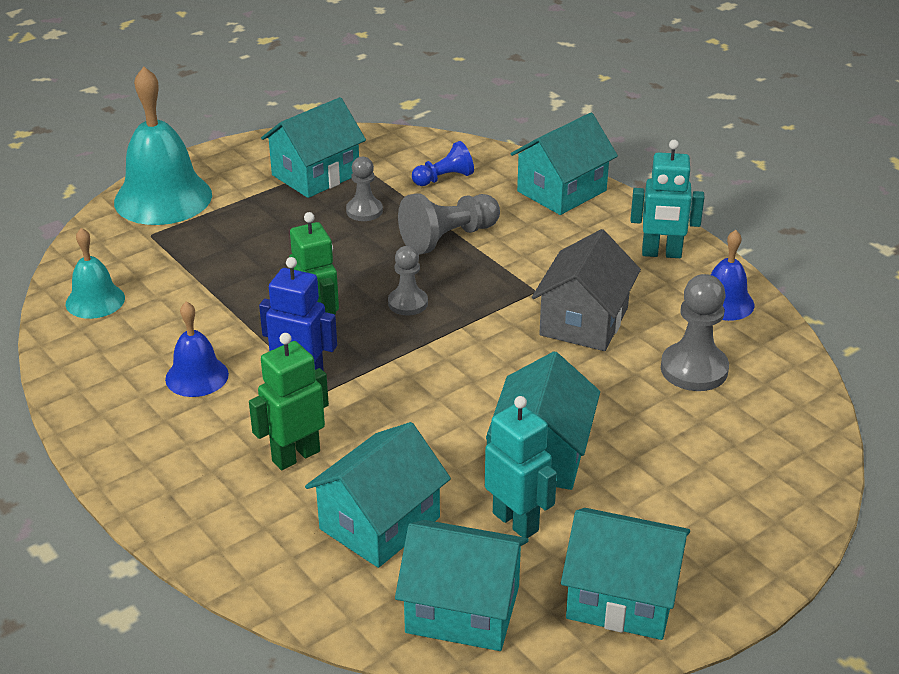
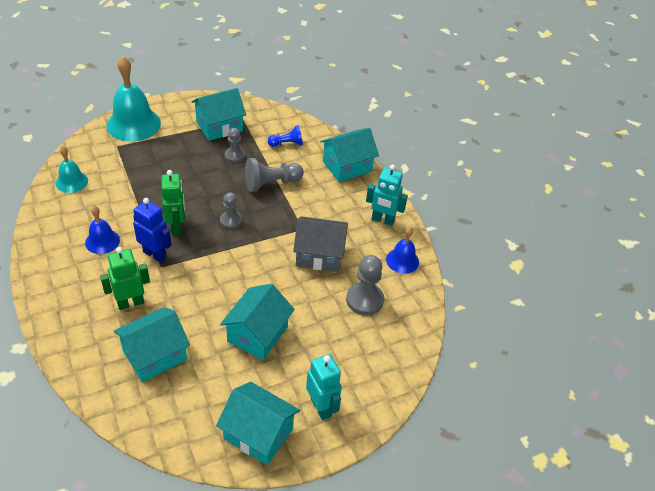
camera: 10 degrees right, 10 degrees up
turquoise house [395,520,529,651] -> none
turquoise robot [485,396,557,538] -> turquoise robot moved to [306,354,342,420]
grey house [532,229,641,351] -> grey house turned 60 degrees clockwise [293,216,348,272]

